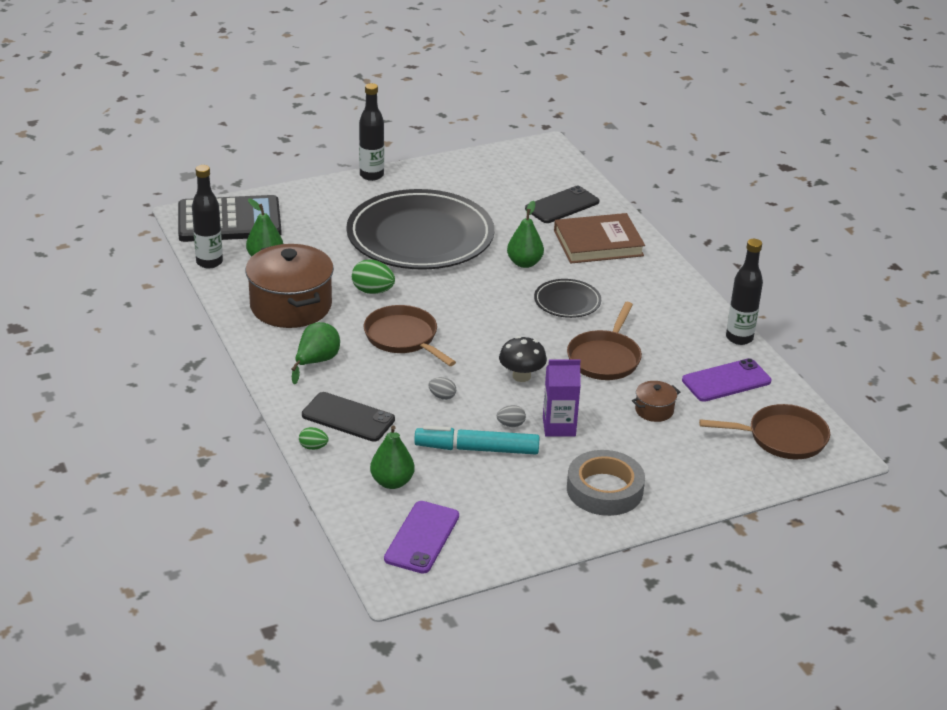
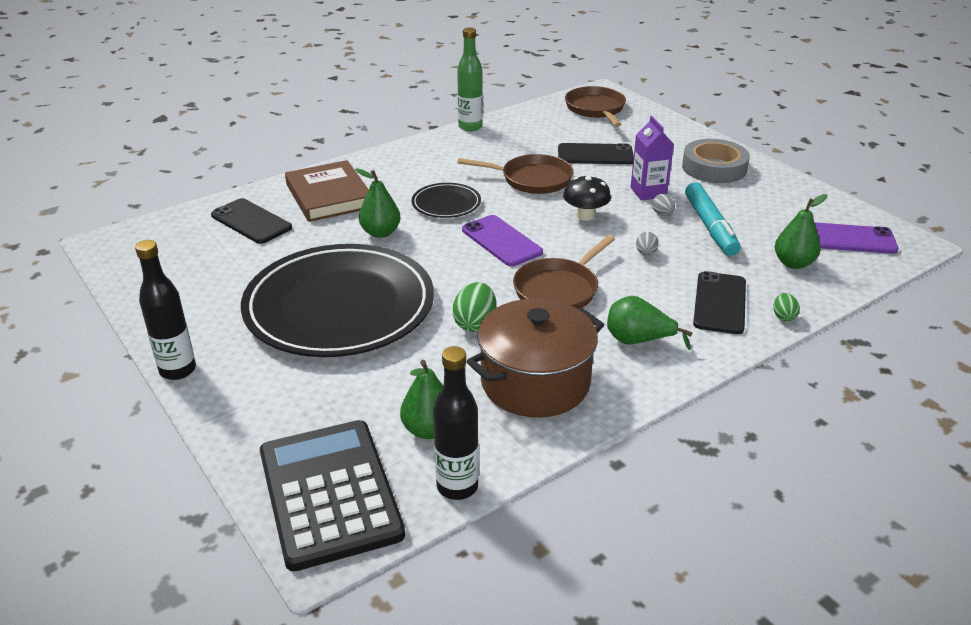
camera: 100 degrees left, 0 degrees up
brown pot [632,381,680,422] -> black phone [558,143,634,164]
purple phone [682,358,771,402] -> purple phone moved to [462,215,543,266]
black bottle [726,239,763,345] -> green bottle [457,28,483,131]

